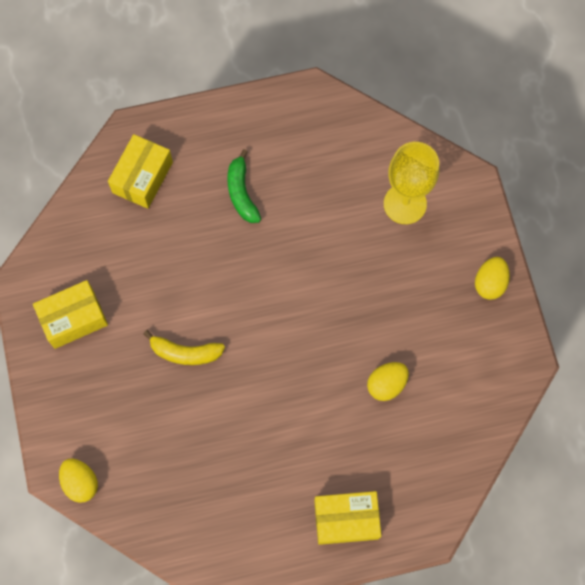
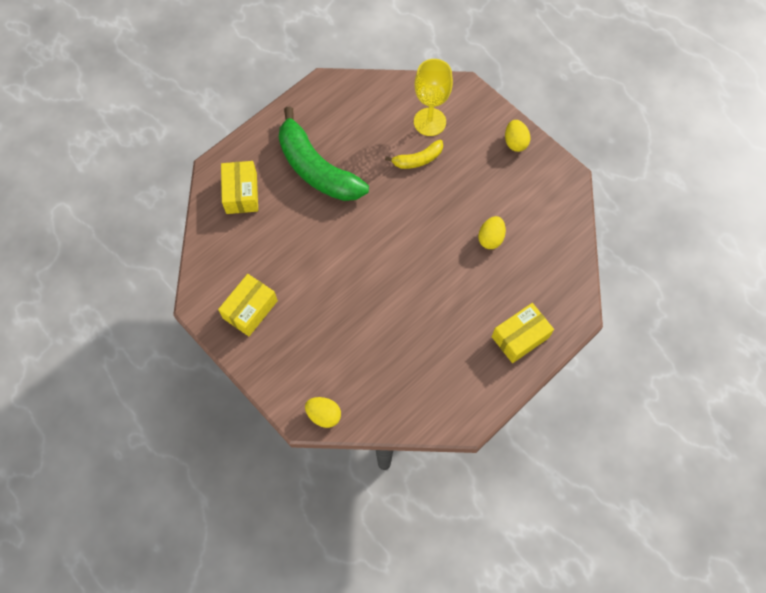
camera: 30 degrees left, 5 degrees down
yellow banana [143,330,225,365] -> yellow banana moved to [385,140,443,169]
green banana [227,149,261,223] -> green banana [279,106,369,201], size x2.07

